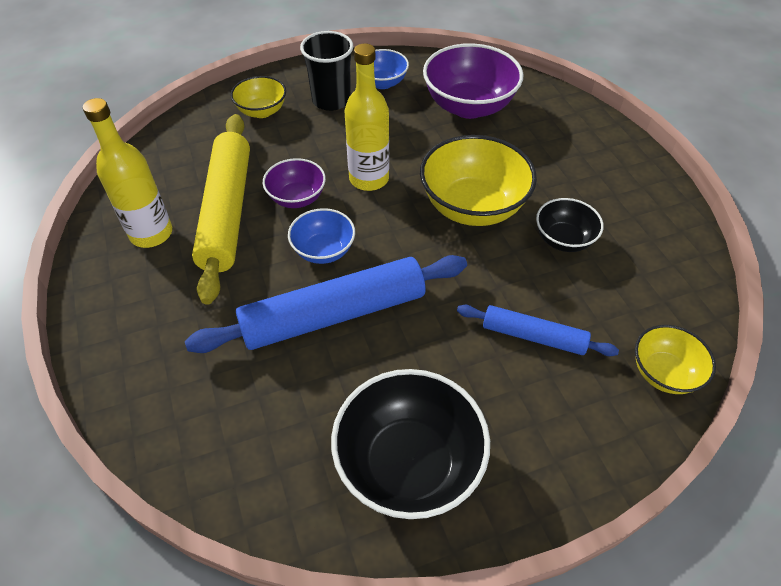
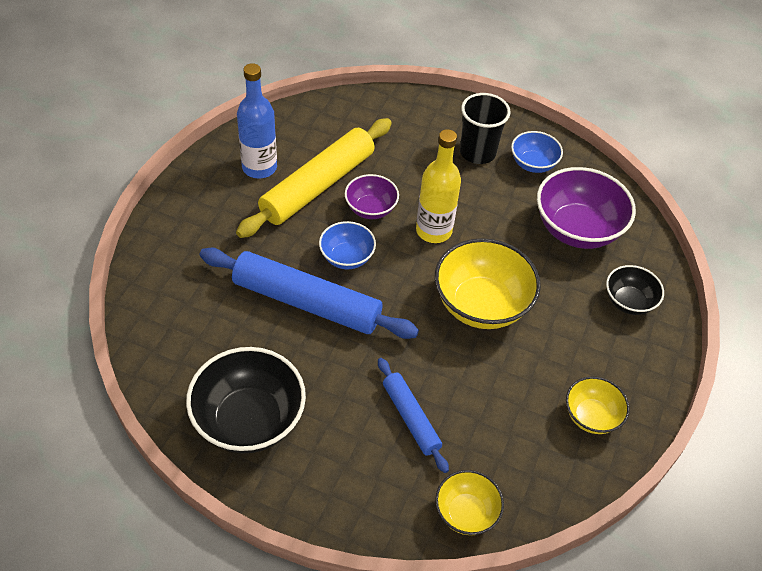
camera: 40 degrees right, 0 degrees up
yellow bottle [83,98,172,248] -> blue bottle [237,63,277,179]
yellow bowl [231,76,286,118] -> yellow bowl moved to [566,377,630,434]
black bowl [536,198,604,252] -> black bowl moved to [606,265,664,315]

